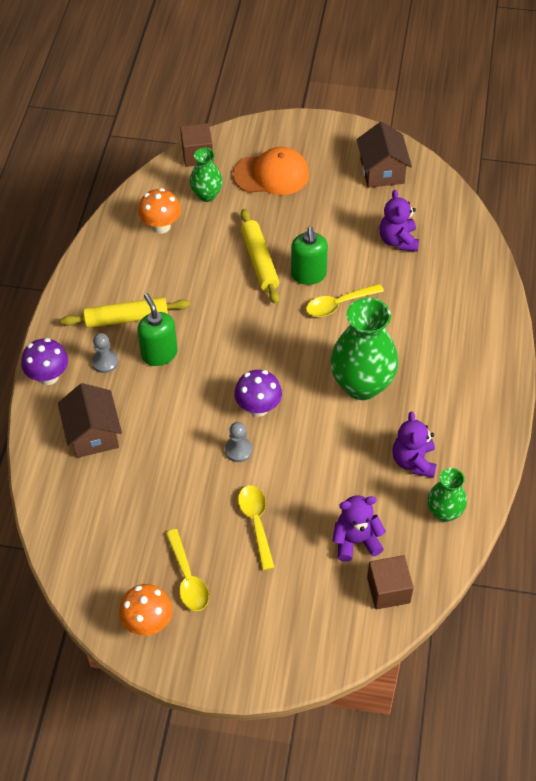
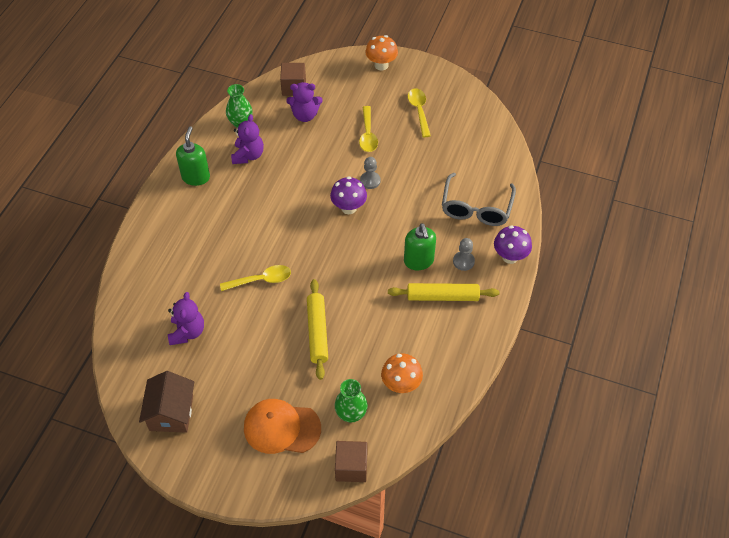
camera: 170 degrees left, 0 degrees up
brown house [58,383,122,458] -> grey glasses [442,173,516,226]
orange mushroom [119,584,172,636] -> orange mushroom moved to [365,35,398,70]
green soap dispenser [291,226,328,285] -> green soap dispenser moved to [176,126,210,186]
green vase [330,297,398,400] -> none

